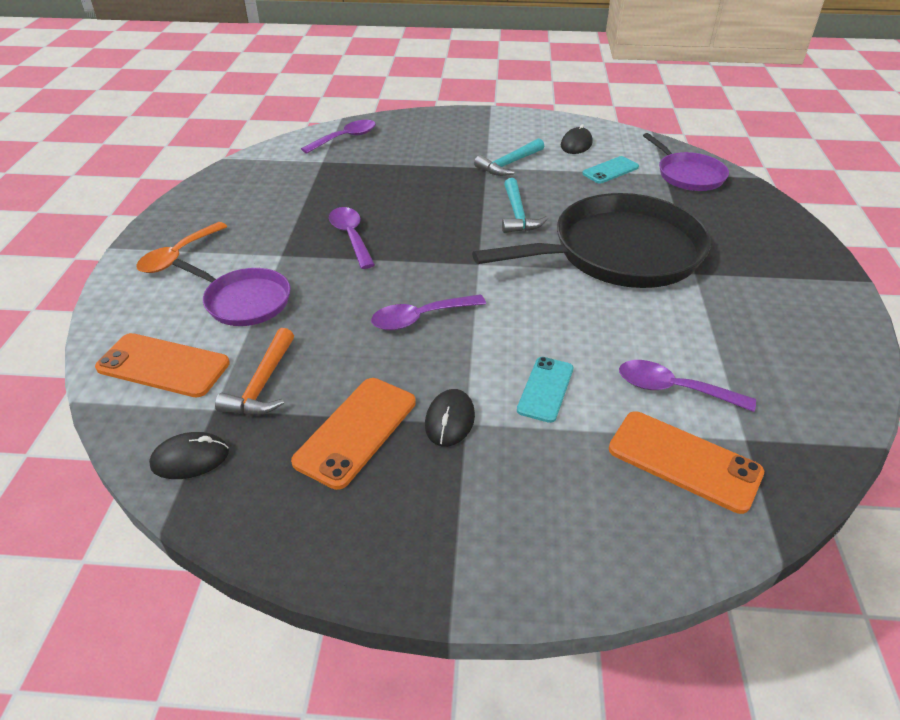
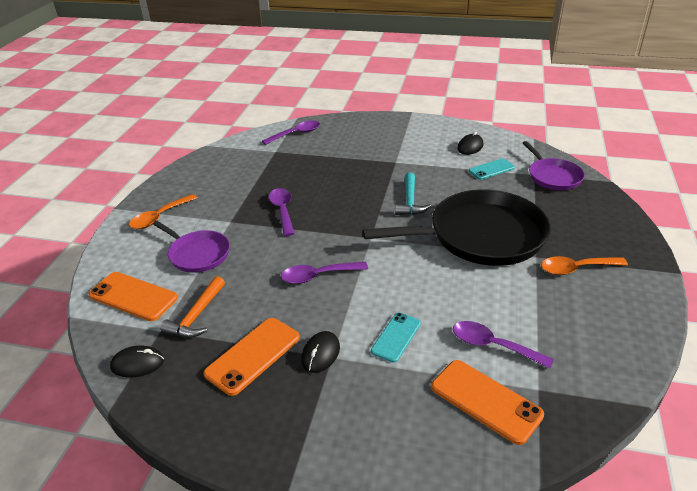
camera: 10 degrees right, 5 degrees down
turquoise hammer [474,138,545,176] -> none
none -> orange spoon [541,256,628,275]

